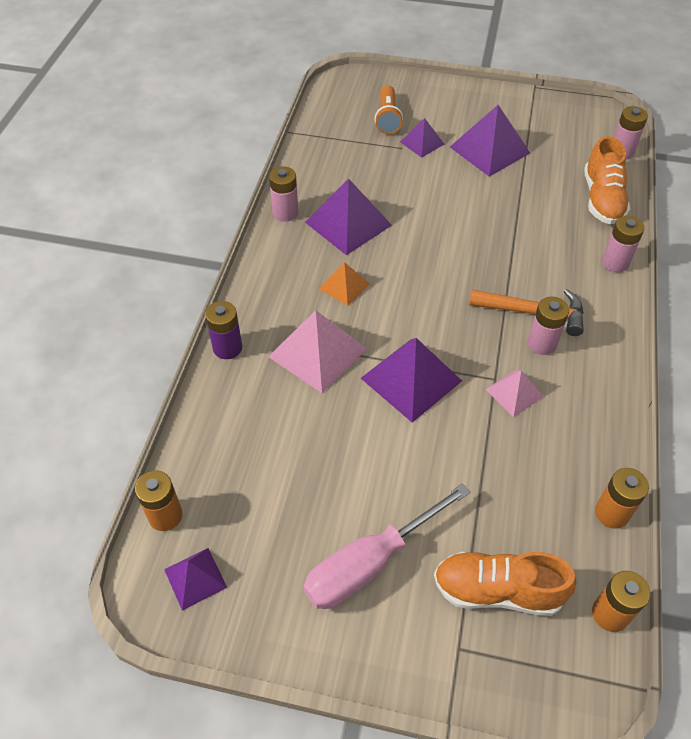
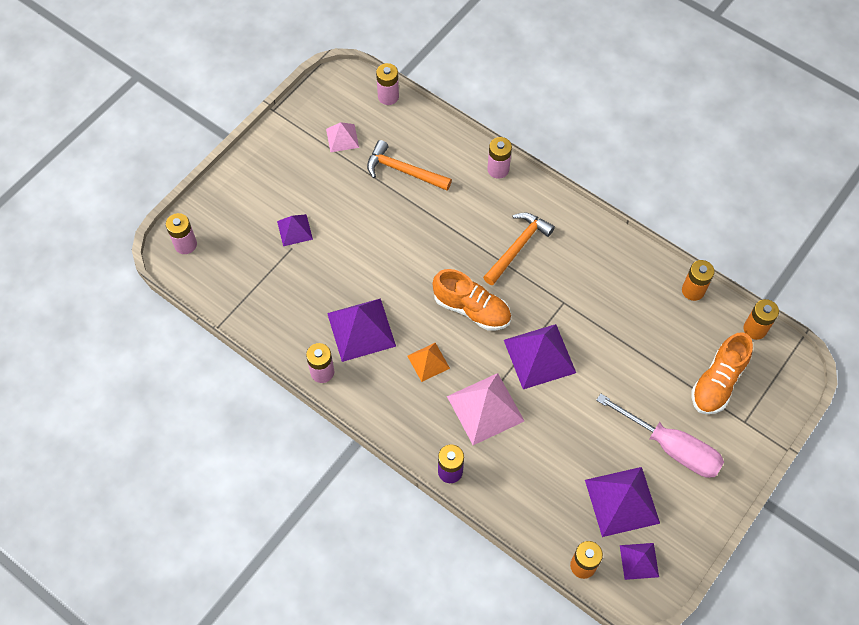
camera: 65 degrees left, 10 degrees up
pink screwdriver [303,483,470,609] -> pink screwdriver turned 45 degrees counterclockwise [596,393,724,478]
orange flashlight [374,85,403,134] -> none
purple pyramid [450,105,530,177] -> purple pyramid moved to [585,467,660,537]
pink pyramid [485,370,544,417] -> pink pyramid moved to [326,122,359,152]
pink battery [528,297,569,355] -> pink battery moved to [166,213,197,254]
orange shoe [584,136,630,224] -> orange shoe moved to [433,269,511,331]
none -> orange hammer [367,140,452,191]

